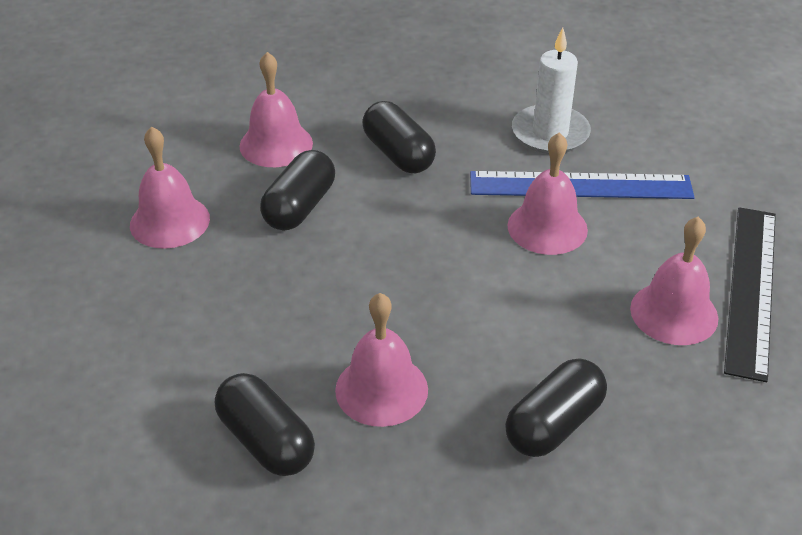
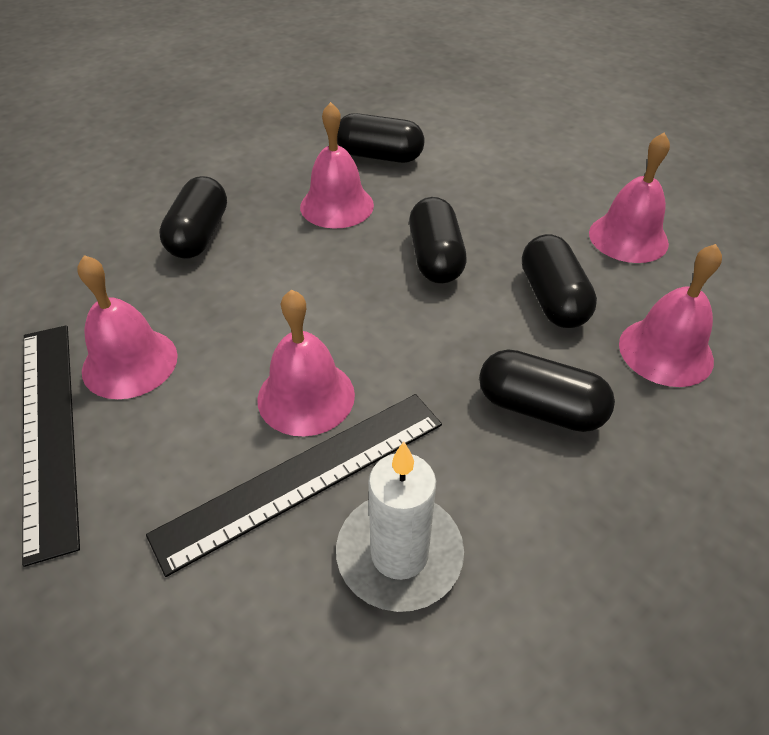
camera: 145 degrees right, 5 degrees up
blue ruler [470,171,695,199] -> black ruler [146,394,442,577]
none -> black capsule [409,197,467,284]

